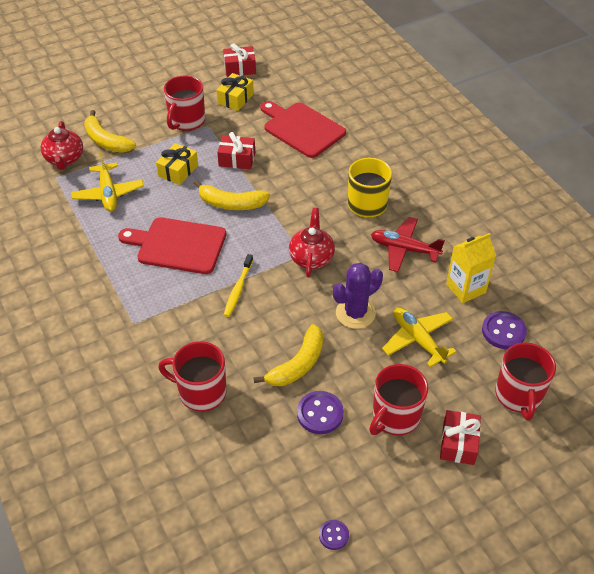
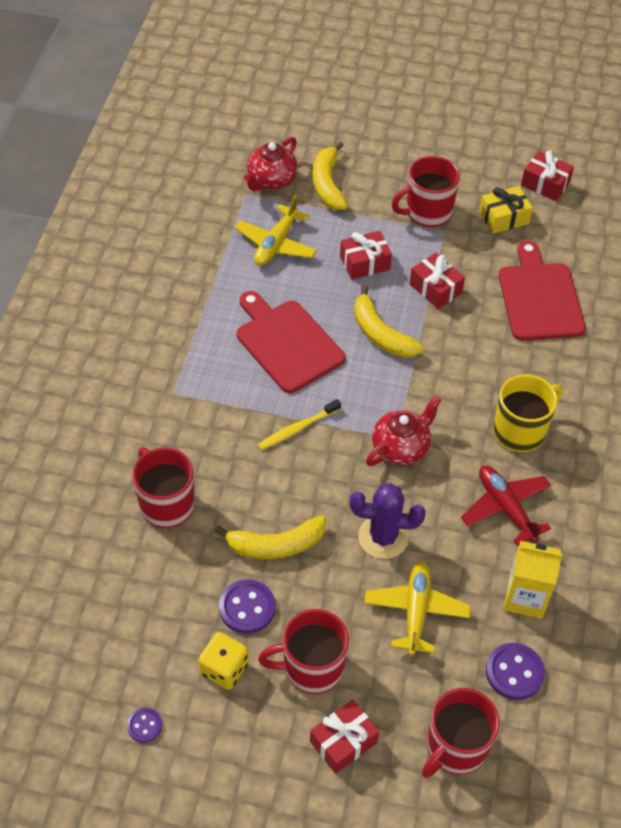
camera: 40 degrees right, 5 degrees up
yellow gift [156,143,198,185] -> red gift [340,231,392,280]
none -> yellow dice [198,632,249,690]

